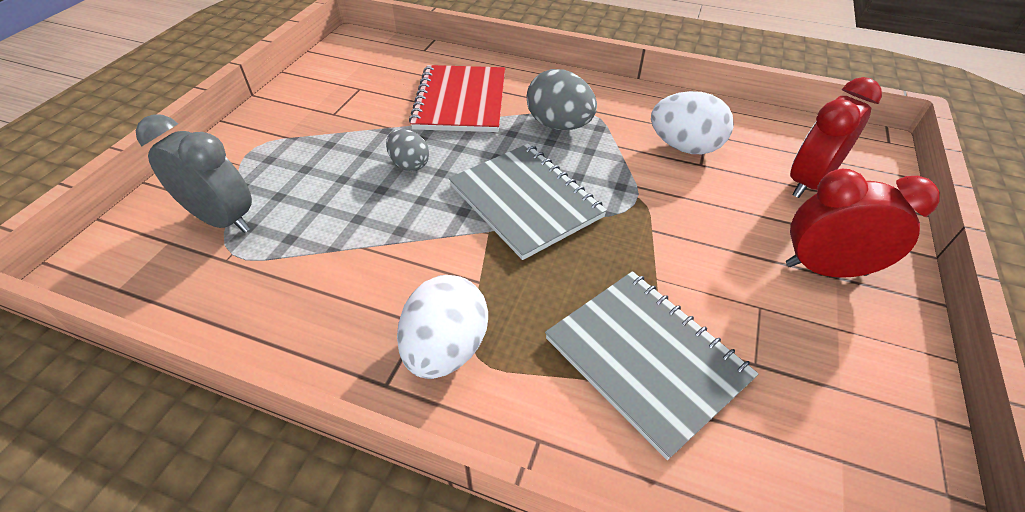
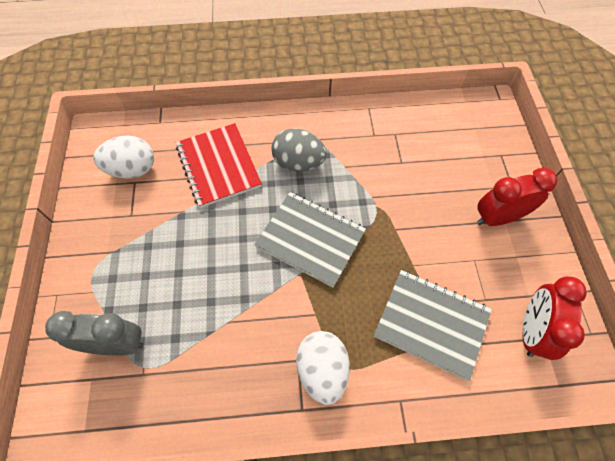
camera: 25 degrees left, 15 degrees up
grey egg [386,129,429,171] -> none
white egg [651,91,734,154] -> white egg moved to [93,135,154,179]
red clock [790,77,882,198] -> red clock moved to [522,276,587,360]

